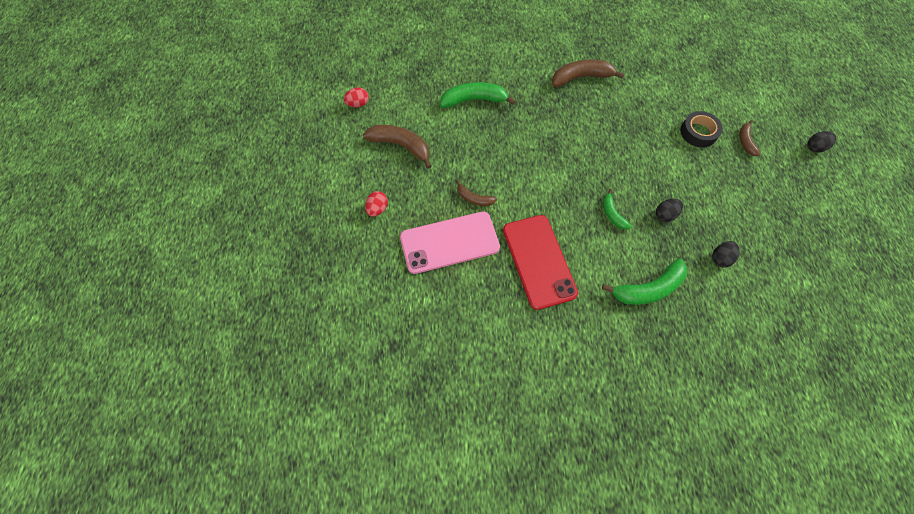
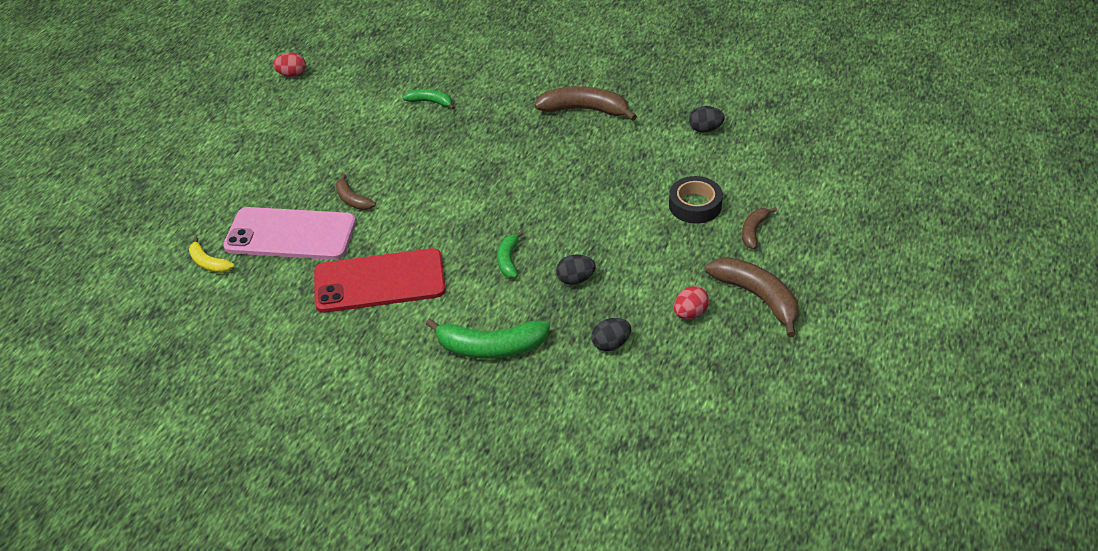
camera: 25 degrees right, 20 degrees down
brown banana [363,125,432,169] -> brown banana moved to [705,257,798,337]
red egg [365,191,388,217] -> red egg moved to [674,286,709,319]
green banana [440,82,516,108] -> green banana [403,89,455,110], size x0.55
red phone [503,215,578,310] -> red phone turned 75 degrees clockwise [314,248,446,313]
black egg [808,131,836,153] -> black egg moved to [689,106,725,133]
none -> yellow banana [189,237,234,273]

